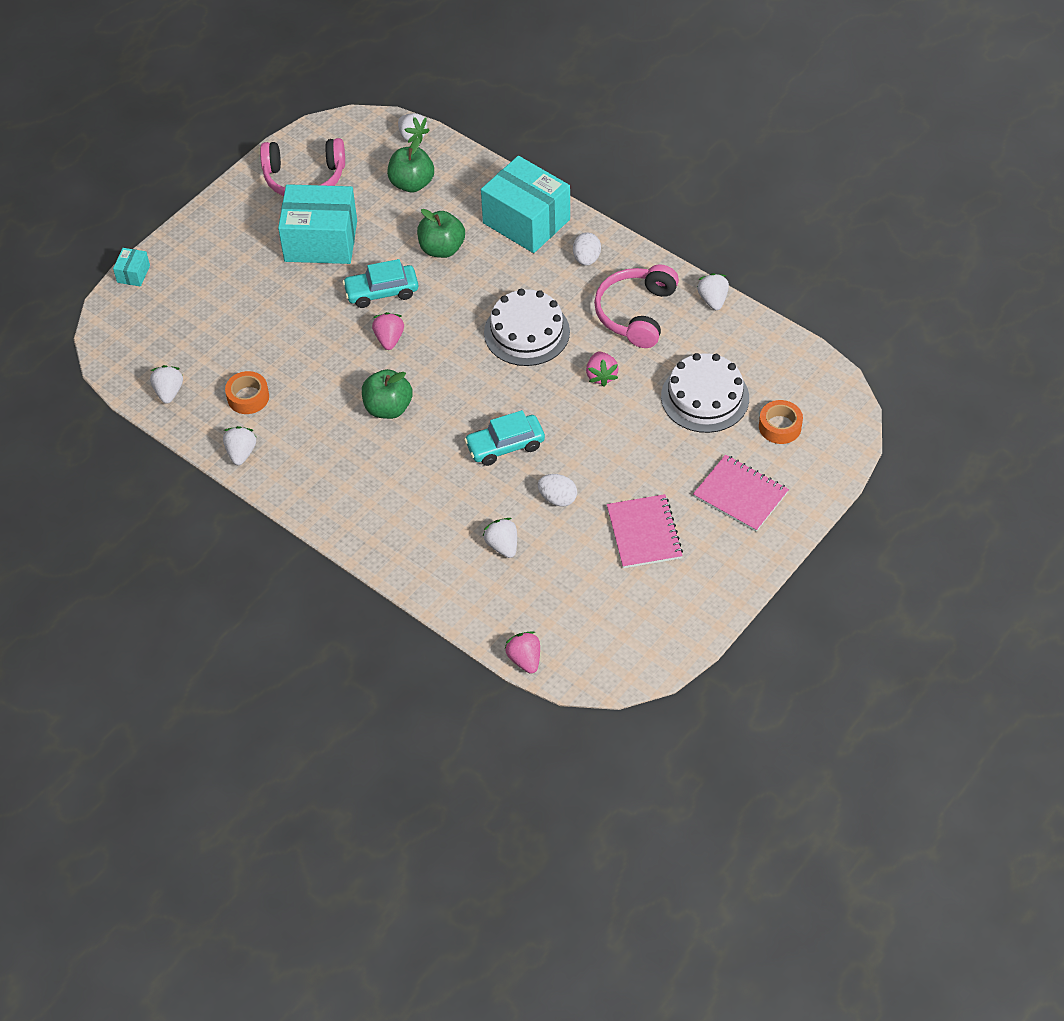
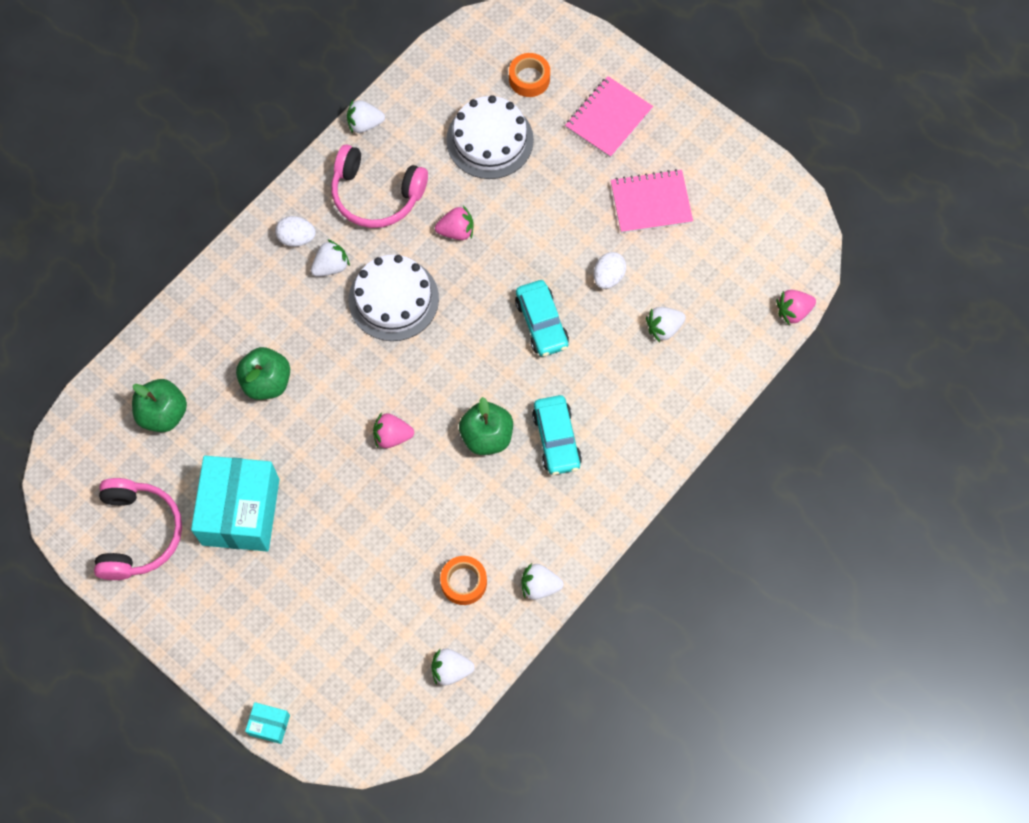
camera: 90 degrees left, 15 degrees up
turquoise car [342,259,418,308] -> turquoise car moved to [532,395,582,475]
white strawberry [398,113,430,143] -> white strawberry moved to [311,239,350,277]
turquoise box [481,156,570,253] -> none

